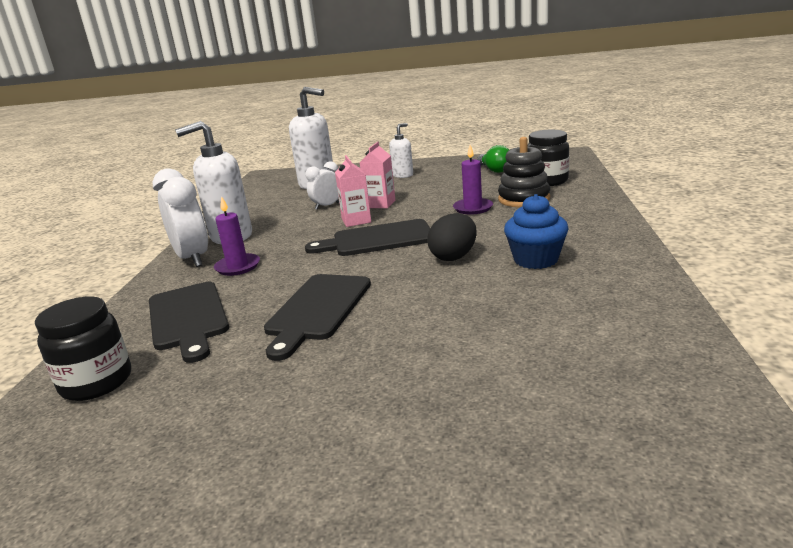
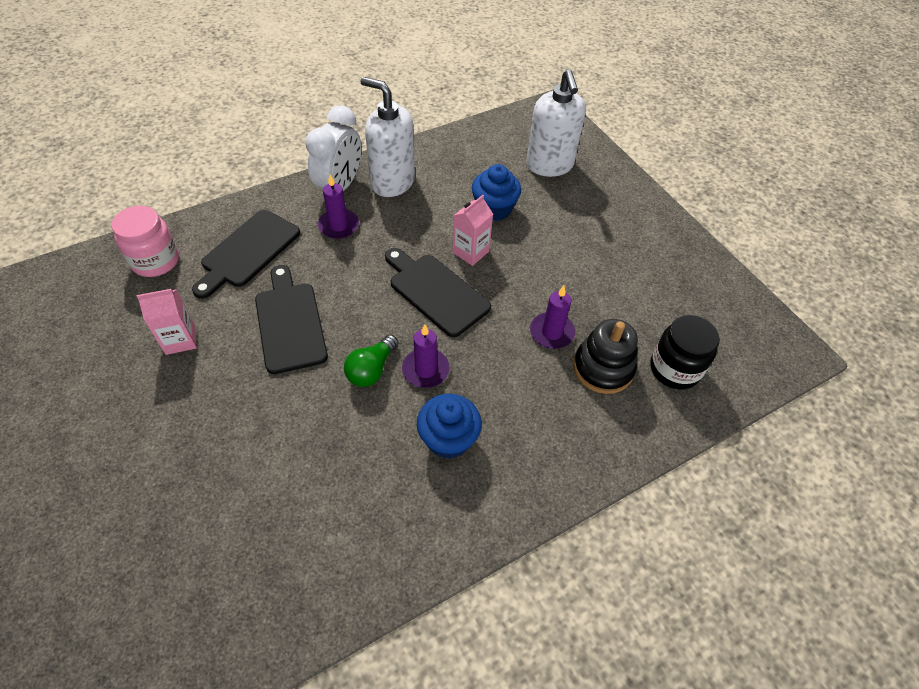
camera: 50 degrees right, 30 degrees up
black jar [35,296,131,401] -> pink jar [111,206,179,277]
black cutting board [264,274,371,361] -> black cutting board turned 90 degrees clockwise [255,265,328,374]
white clock [305,161,339,210] -> blue cupcake [472,164,521,221]
pink carton [360,142,395,208] -> pink carton moved to [137,289,197,355]
white soap dispenser [389,123,413,178] -> none
black egg [427,213,477,261] -> purple candle [402,324,450,388]
green light bulb [477,145,509,173] -> green light bulb moved to [344,335,398,387]

